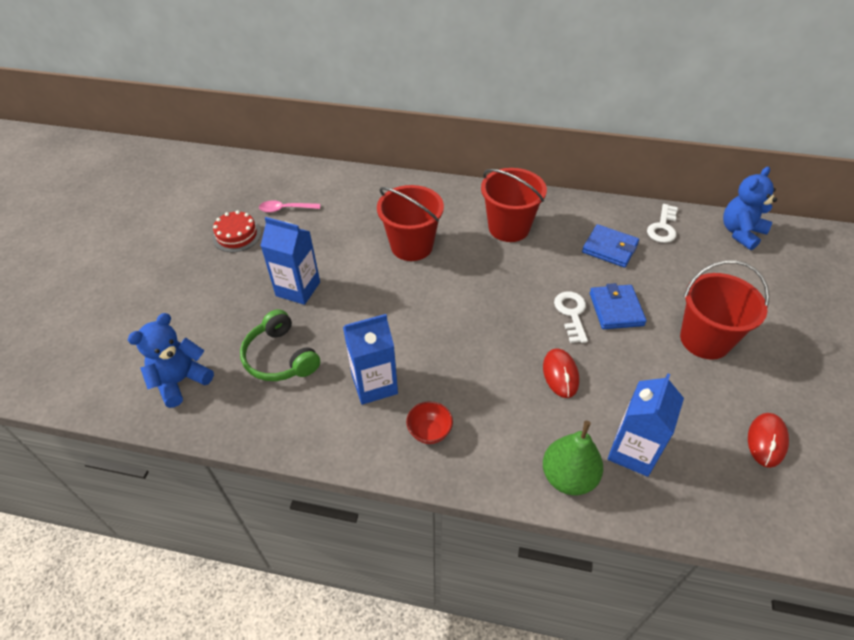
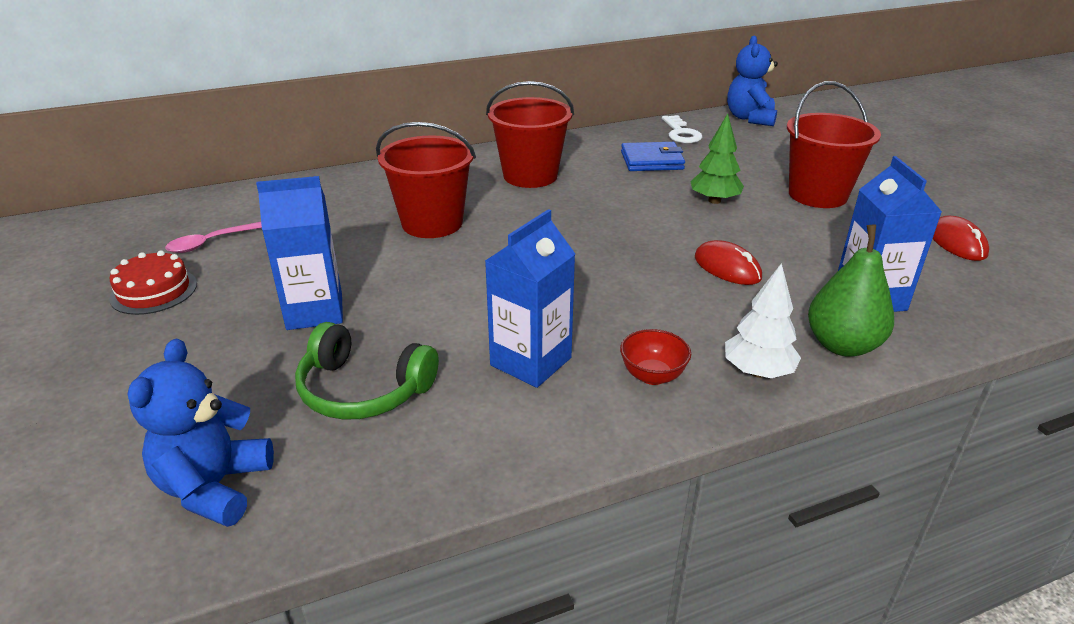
camera: 35 degrees left, 15 degrees down
white key [554,292,588,343] -> none
blue wallet [590,283,647,329] -> green tree [690,113,744,204]
none -> white tree [725,263,801,378]

